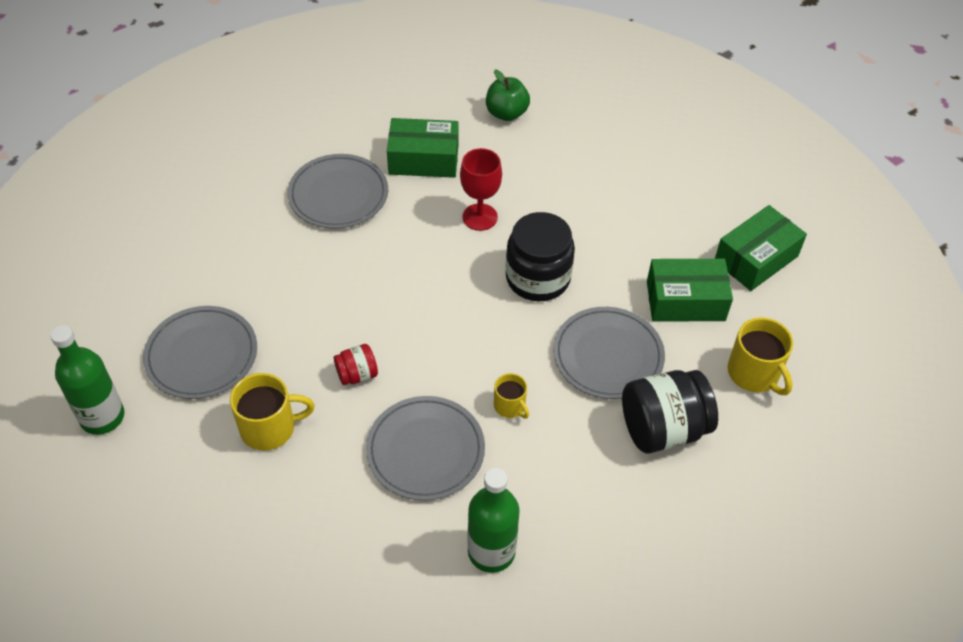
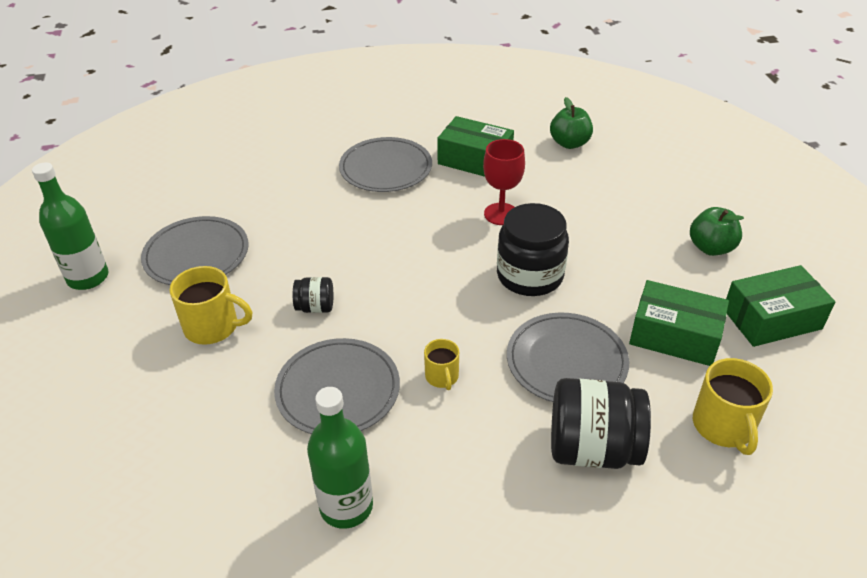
camera: 25 degrees right, 10 degrees down
red jar [334,344,378,385] -> black jar [293,277,333,313]
none -> green apple [690,207,744,256]

